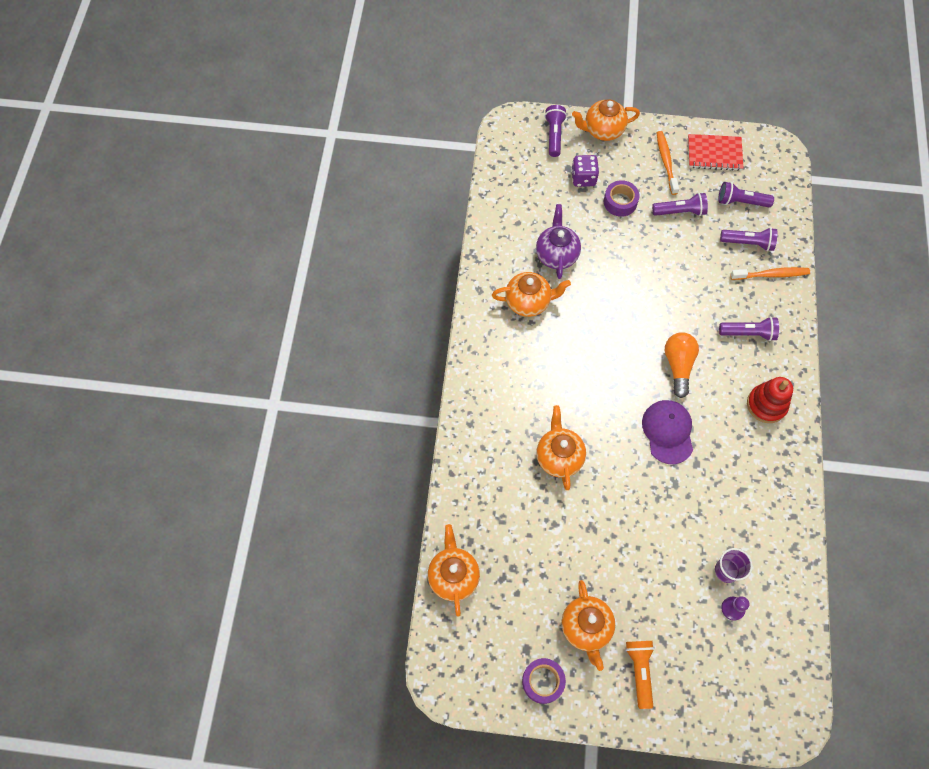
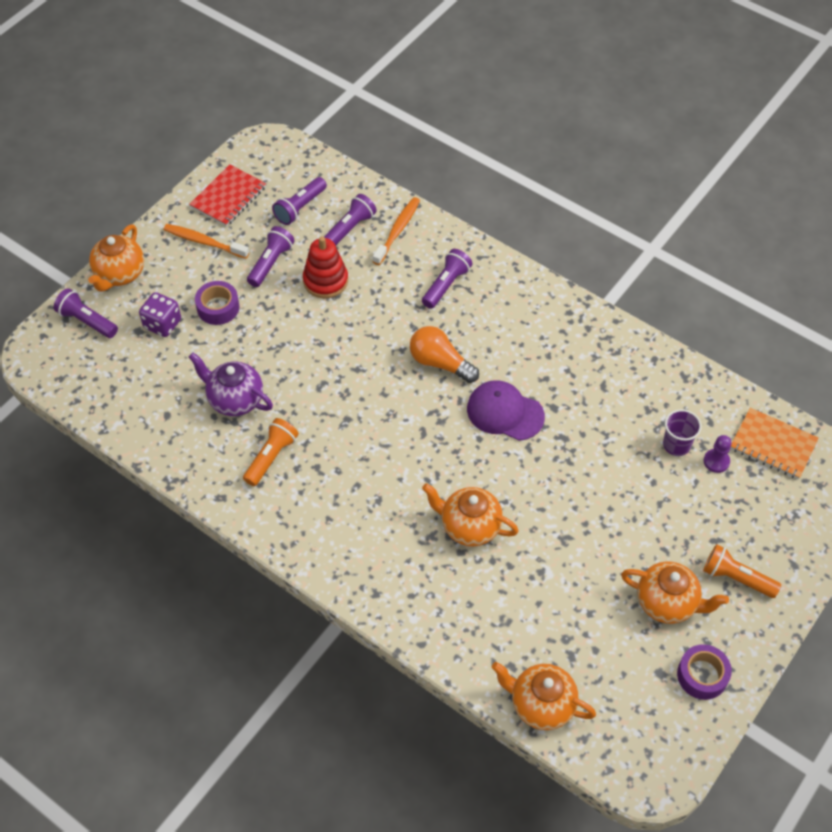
camera: 60 degrees left, 10 degrees down
orange teapot [492,272,571,317] -> orange flashlight [243,418,299,486]
red stacking toy [747,377,793,423] -> red stacking toy moved to [303,236,348,298]
none -> orange notebook [730,408,819,479]

